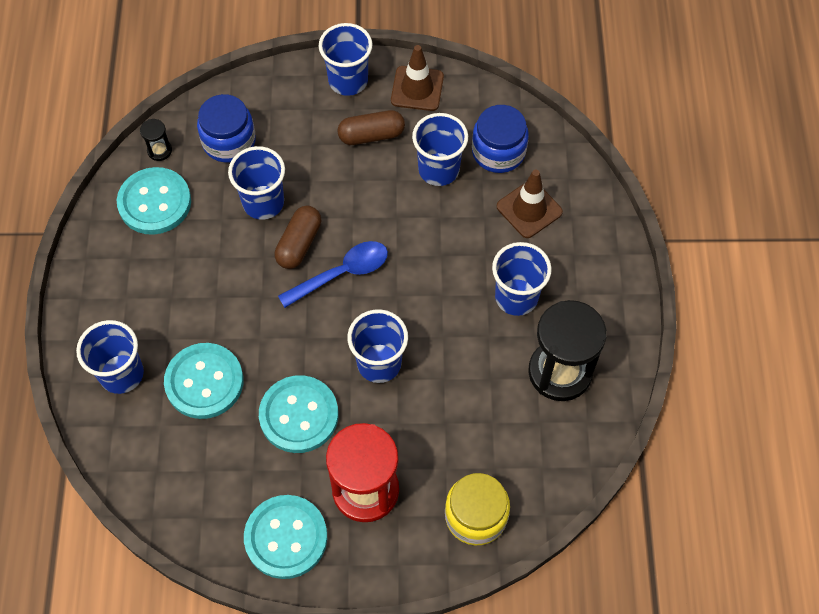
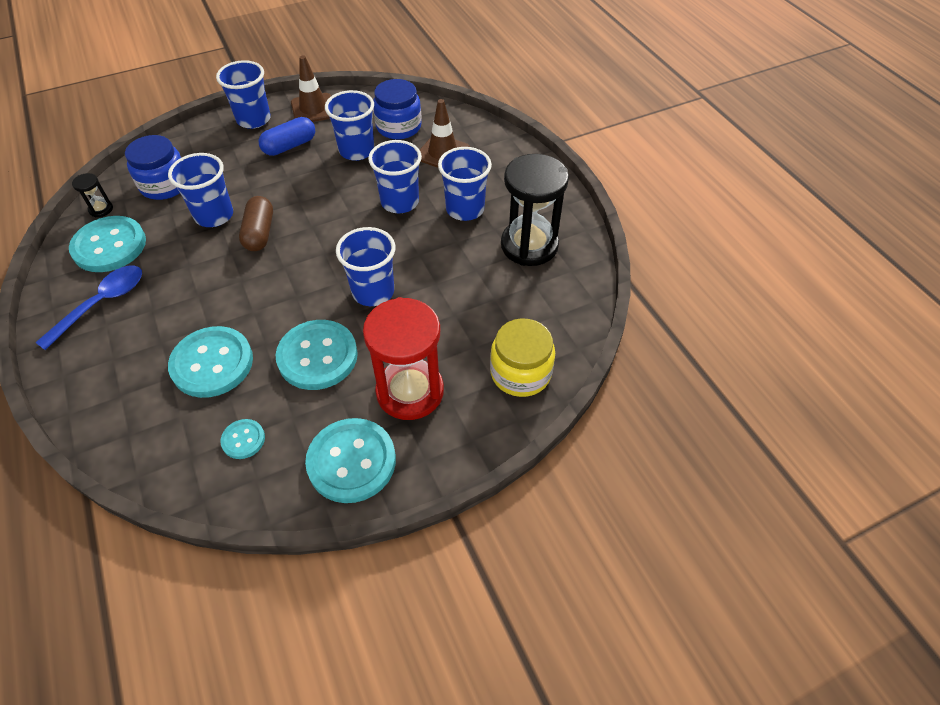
camera: 25 degrees left, 10 degrees down
blue cup [76,320,144,394] -> blue cup moved to [368,140,422,213]
blue spoon [278,241,388,308] -> blue spoon moved to [35,266,142,350]
brown capsule [338,110,405,145] -> blue capsule [259,117,315,156]
none -> turquoise button [220,419,265,459]

